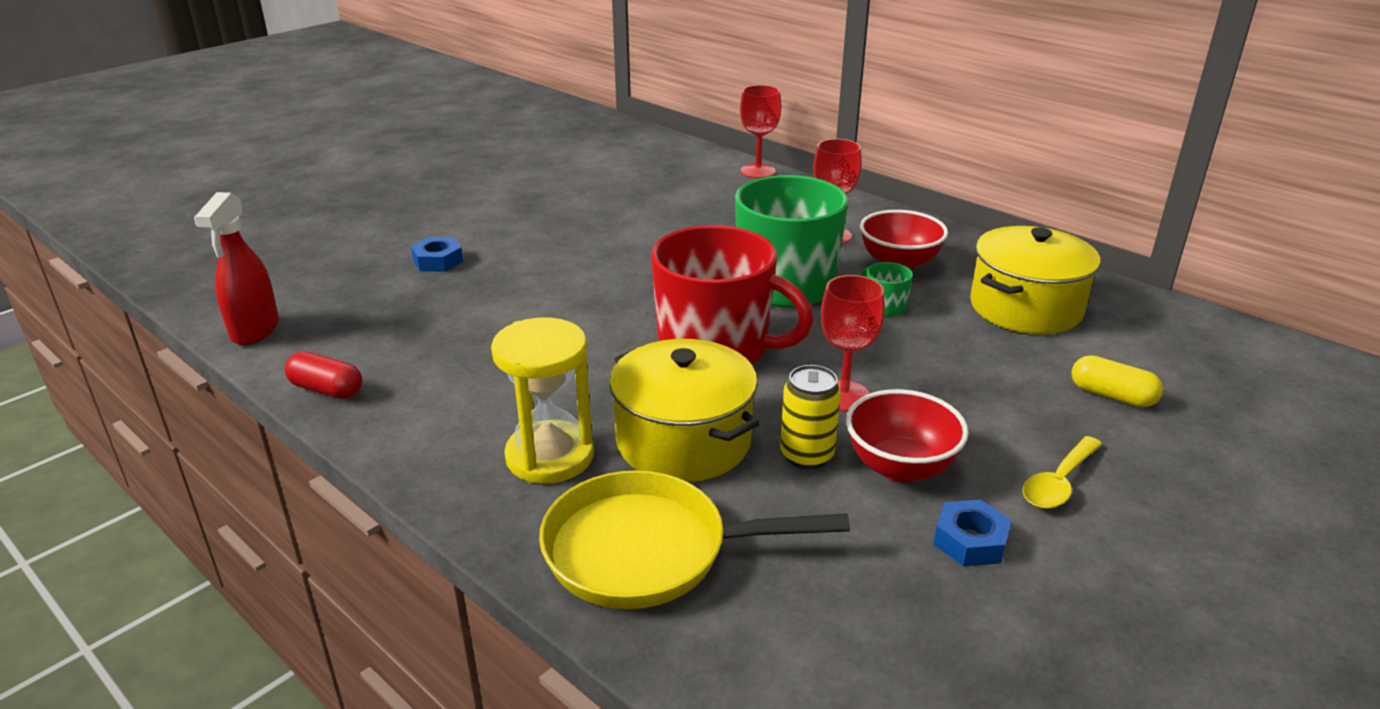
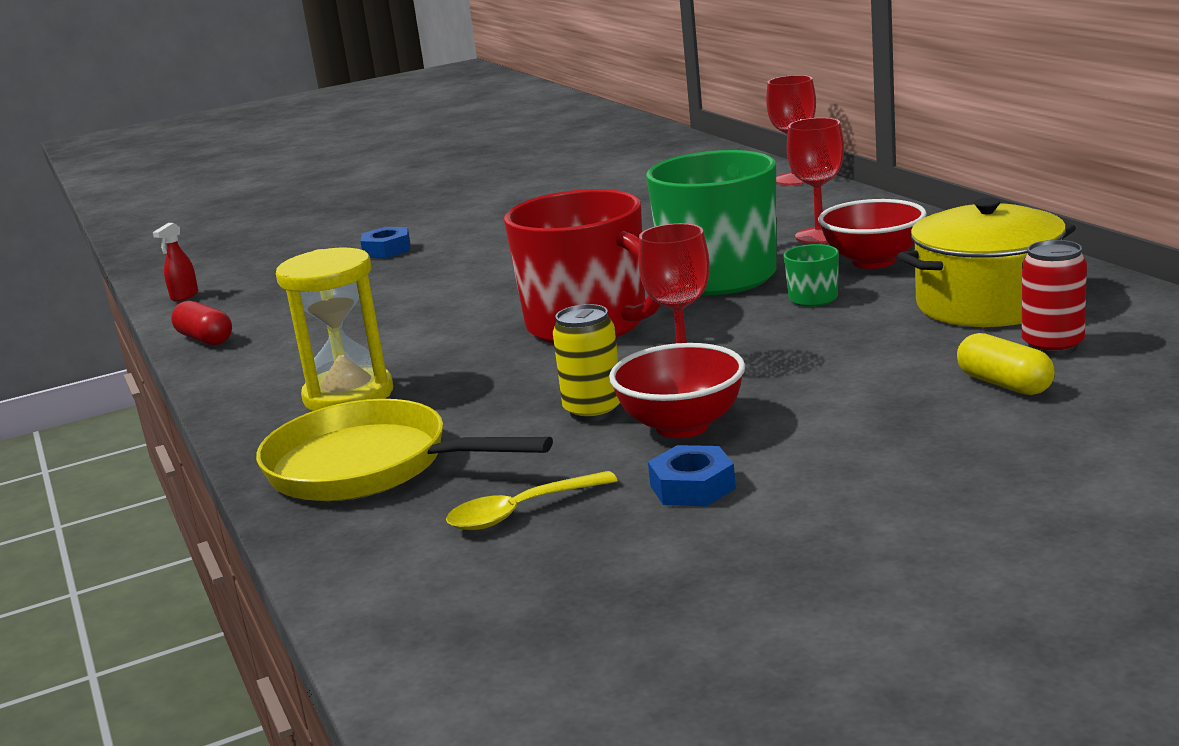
camera: 25 degrees right, 10 degrees down
red spray bottle [194,192,279,345] -> red spray bottle [153,223,198,301], size x0.53
yellow pot [609,339,760,482] -> none
yellow spoon [1022,436,1102,509] -> yellow spoon moved to [446,471,618,530]
none -> red can [1022,240,1087,356]

